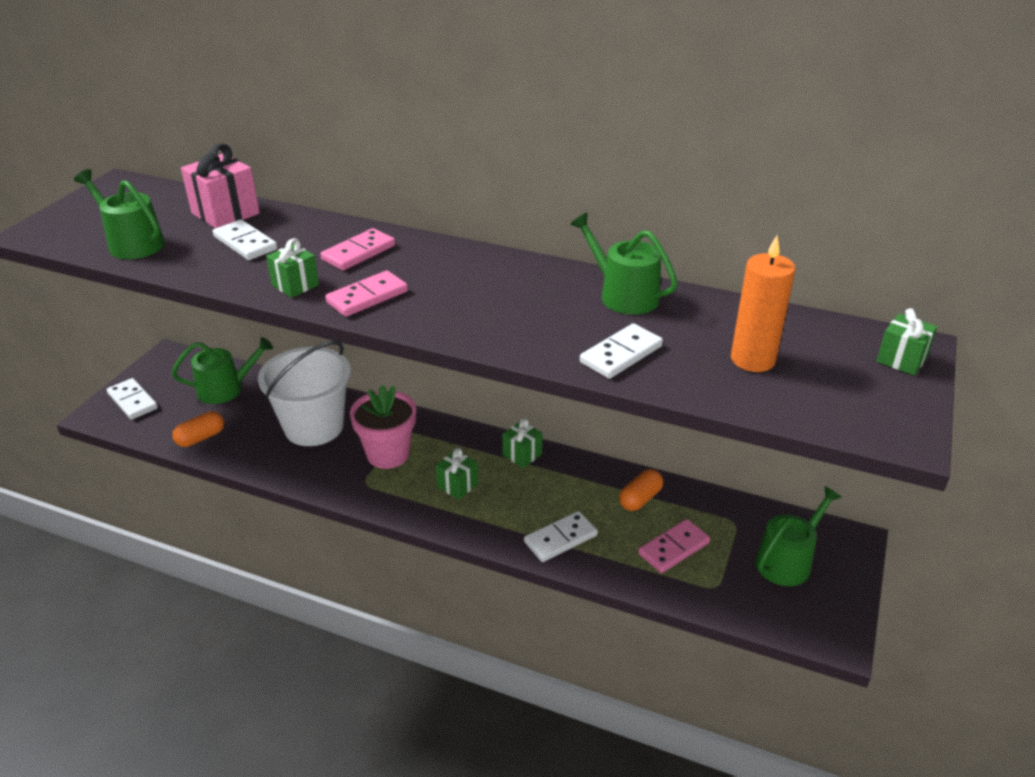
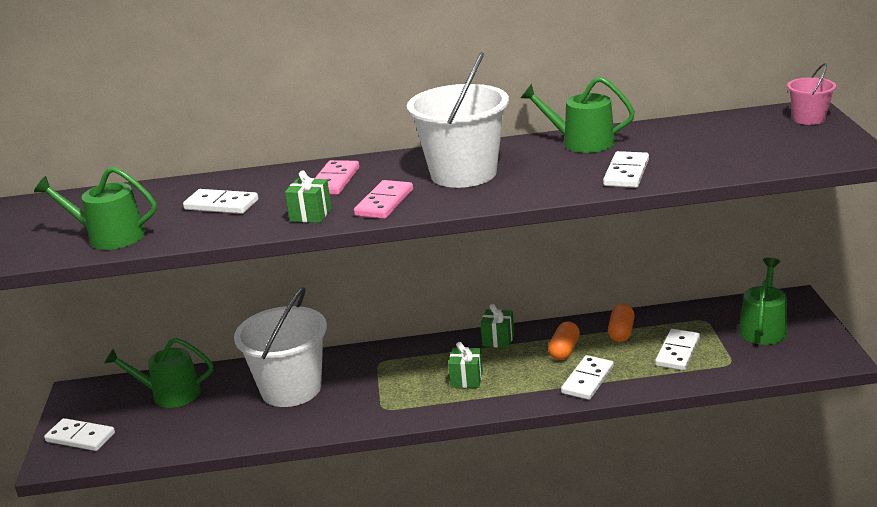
camera: 25 degrees left, 10 degrees down
green watering can [172,337,273,404] -> green watering can turned 135 degrees counterclockwise [104,338,213,408]
orange capsule [172,411,224,447] -> orange capsule moved to [548,322,580,360]
pink gift [181,143,260,228] -> none
pink flower pot [350,385,416,469] -> none
pink domino [638,519,710,573] -> white domino [655,329,700,371]
orange candle [731,236,796,372] -> none
green gift [876,308,937,375] -> pink bucket [787,63,836,125]
none -> white bucket [407,52,509,188]

